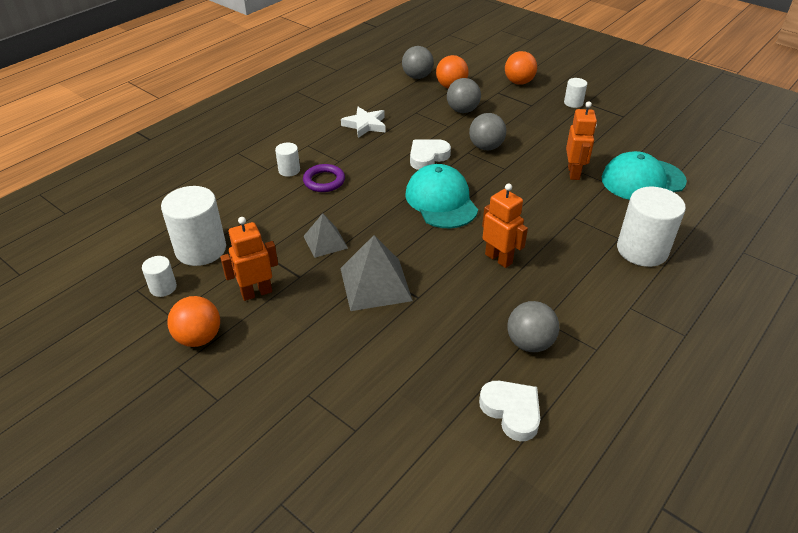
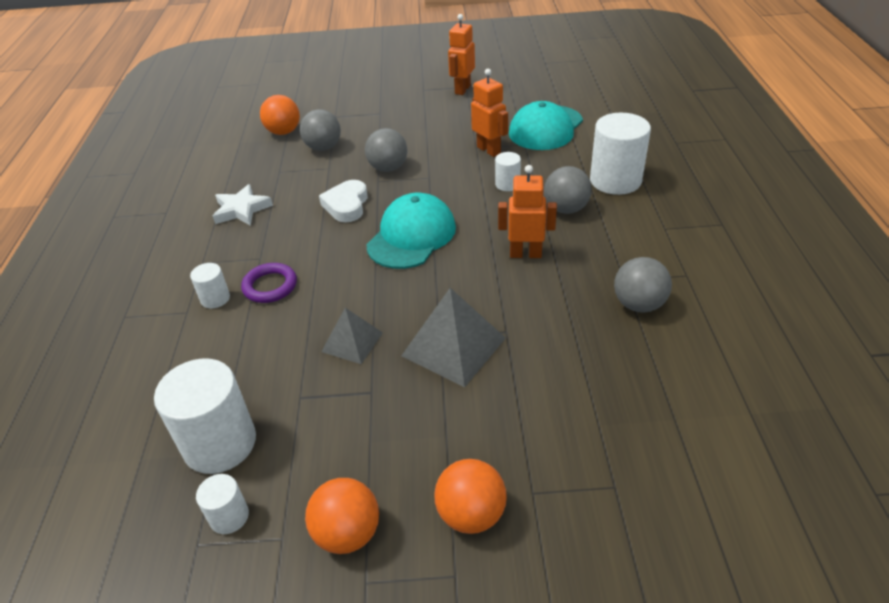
camera: 40 degrees left, 0 degrees up
orange robot [220,217,278,301] -> orange robot moved to [448,14,475,95]
grey ball [402,46,434,79] -> grey ball moved to [544,166,592,214]
turquoise cap [405,164,478,228] -> turquoise cap turned 90 degrees clockwise [366,193,456,269]
white heart [479,381,540,441] -> none
orange ball [505,51,537,85] -> orange ball moved to [434,459,507,534]
white cylinder [564,78,587,108] -> white cylinder moved to [495,152,521,191]

